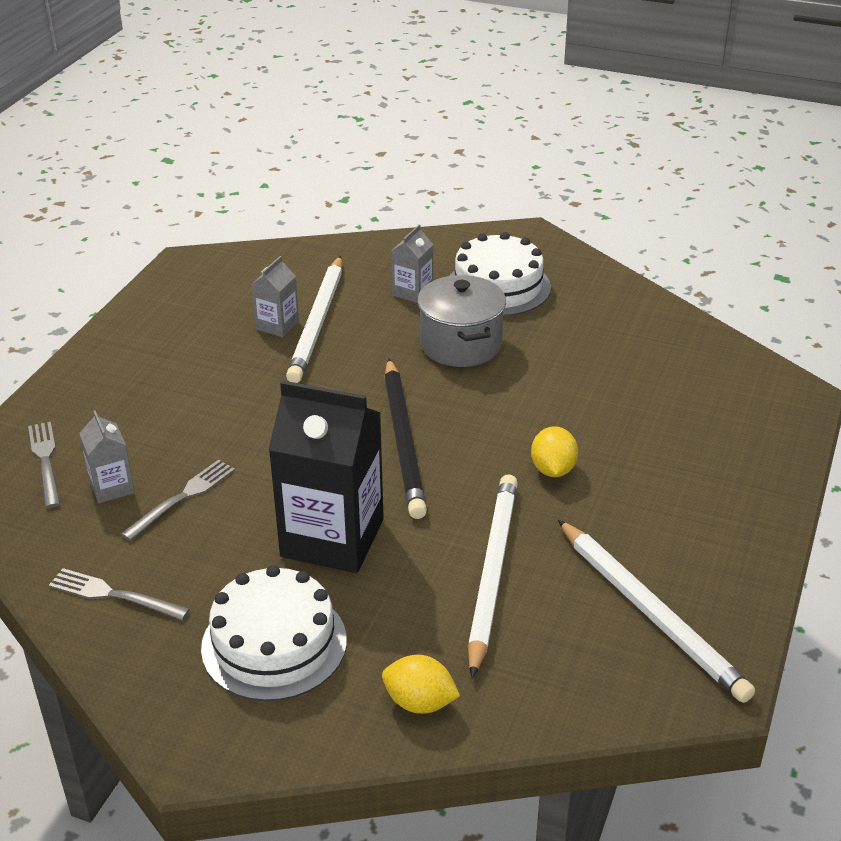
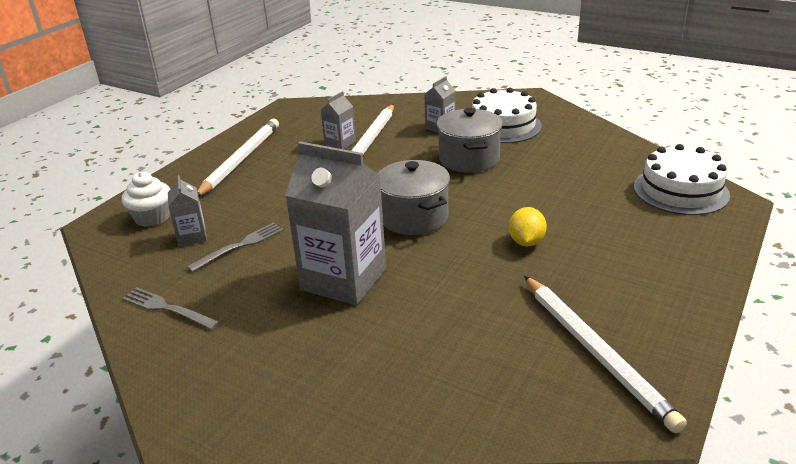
camera: 10 degrees right, 5 degrees down
grey fork [28,422,60,508] -> white cupcake [121,172,170,227]
white cake [201,565,347,701] -> white cake moved to [634,144,730,215]
black carton [268,380,384,573] -> grey carton [285,141,386,305]
yellow lemon [382,655,460,714] -> none
black pencil [384,359,427,519] -> grey pot [378,160,450,235]
white pencil [468,474,518,678] -> white pencil moved to [197,119,279,197]

